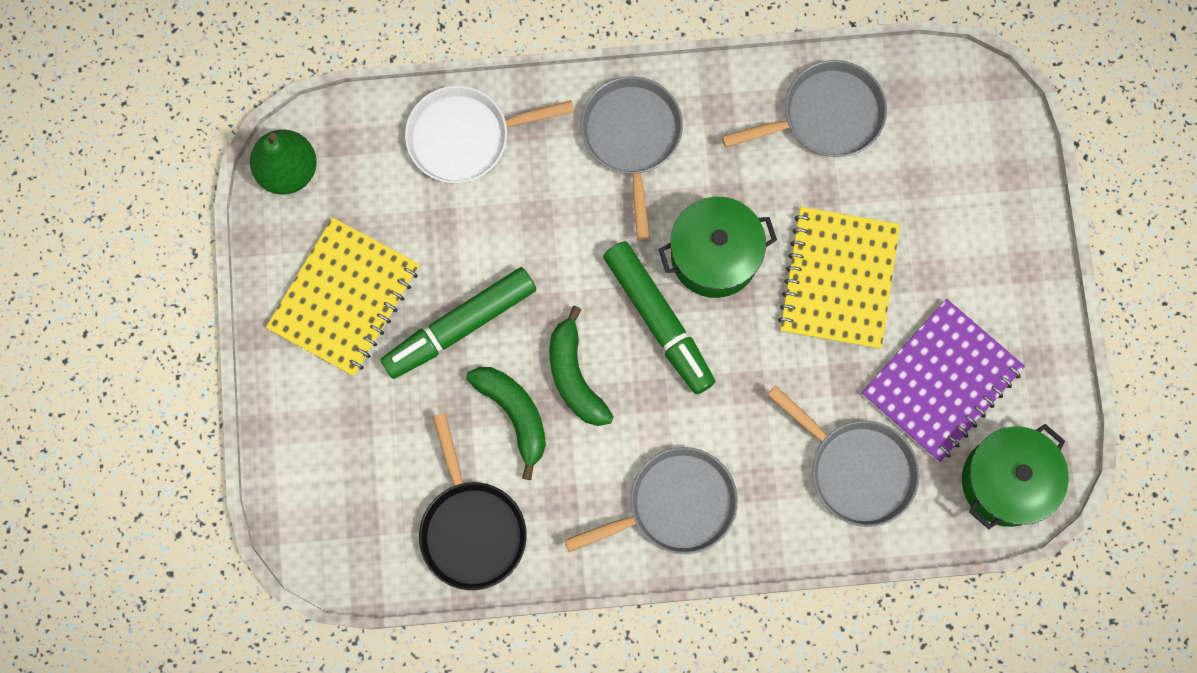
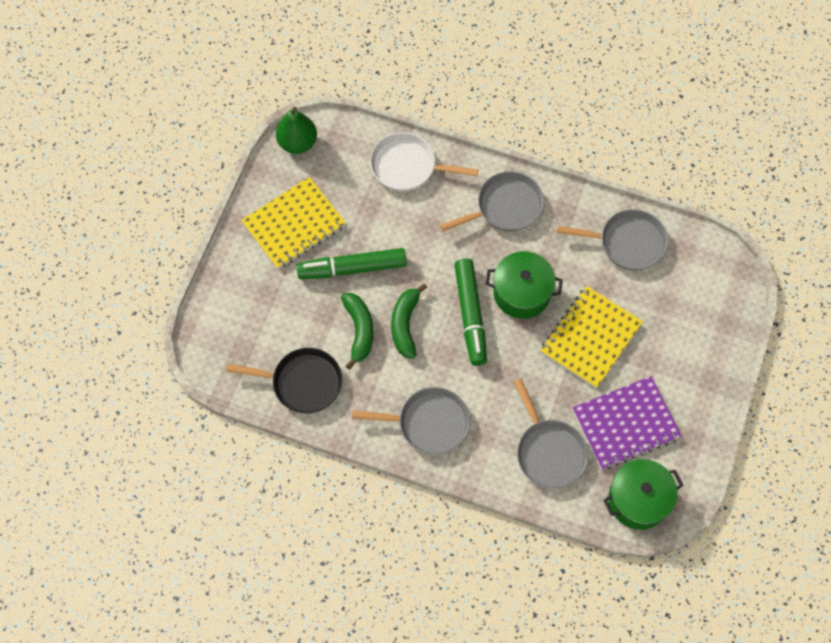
camera: 25 degrees right, 10 degrees down
black pan [419,413,527,590] -> black pan turned 90 degrees counterclockwise [226,348,342,414]
grey pan [581,76,683,240] -> grey pan turned 45 degrees clockwise [440,171,544,232]

